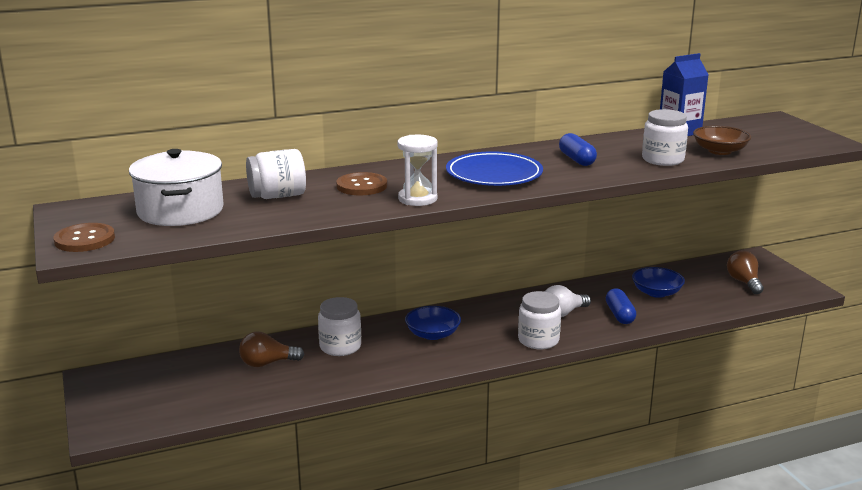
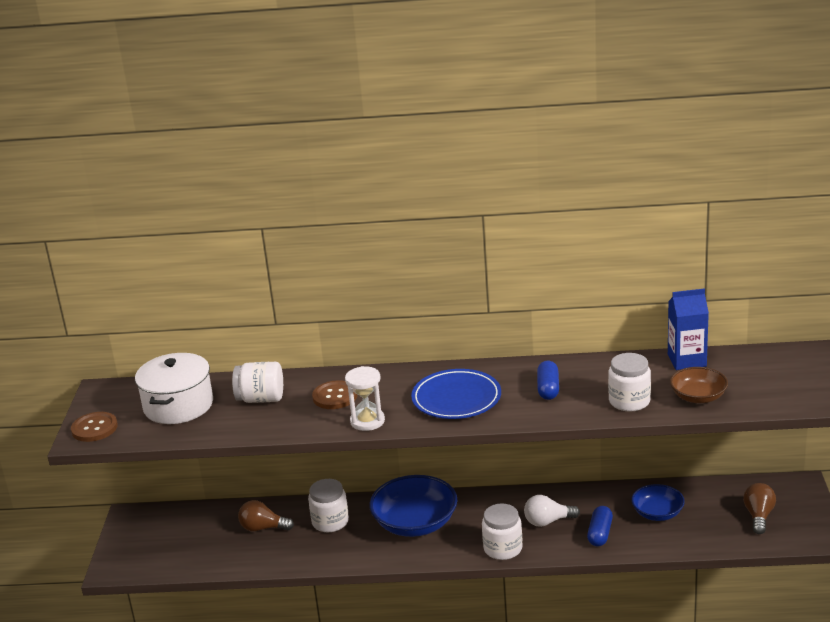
camera: 25 degrees right, 5 degrees up
blue bowl [405,306,461,340] -> blue bowl [369,475,458,537], size x1.70

